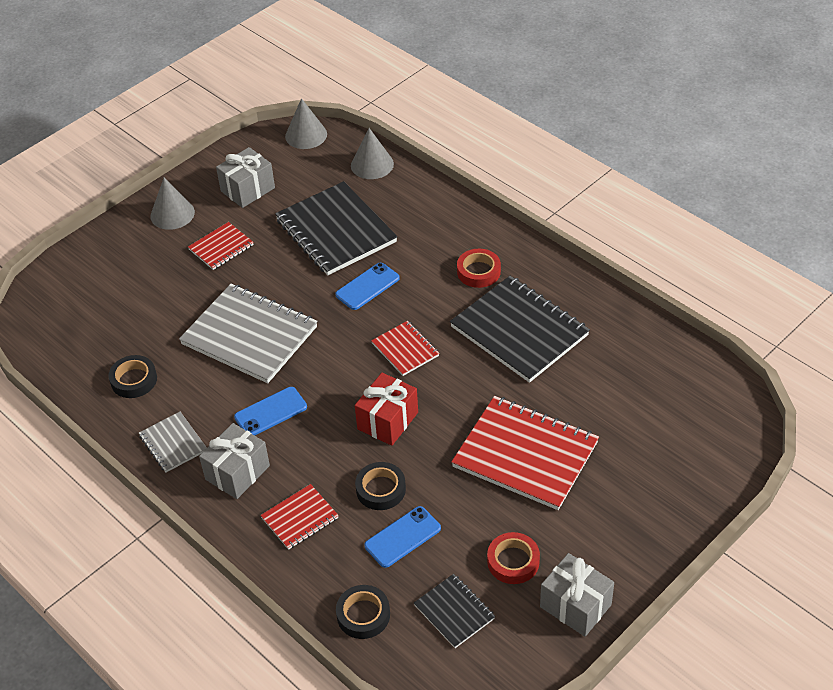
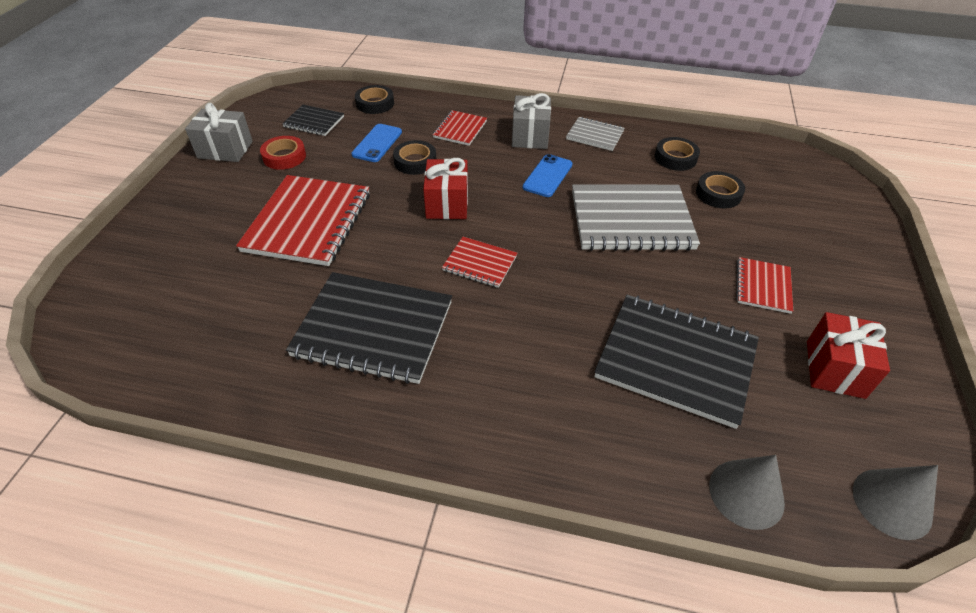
camera: 145 degrees right, 0 degrees up
grey cone [150,178,195,230] -> none
grey gift [216,147,275,208] -> red gift [807,312,890,399]
blue phone [335,263,400,310] -> none
red notebook [451,396,599,510] -> red notebook turned 75 degrees counterclockwise [236,175,370,266]
red tape [457,249,501,288] -> none
none -> black tape [696,171,745,208]

